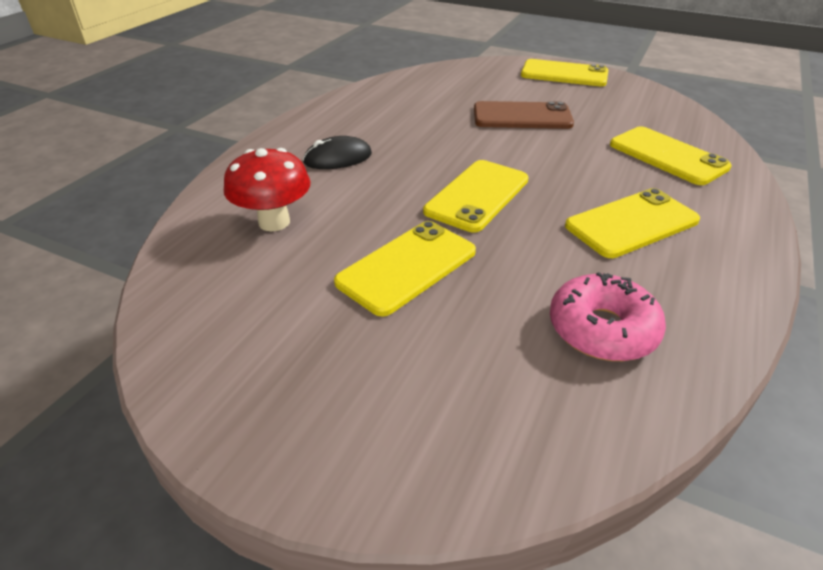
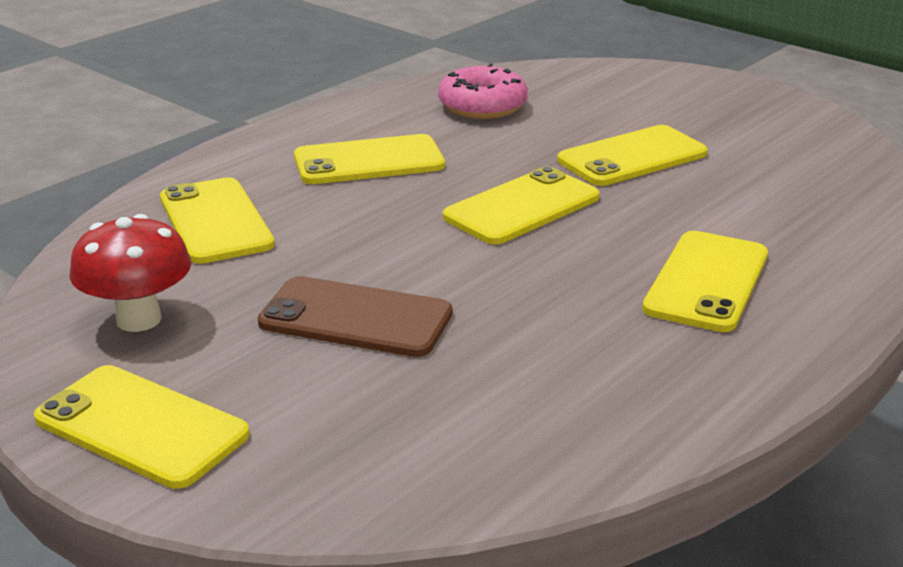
camera: 165 degrees left, 10 degrees down
red mushroom [224,148,311,231] -> red mushroom moved to [70,214,192,332]
black mouse [303,136,372,169] -> yellow phone [642,231,768,332]

